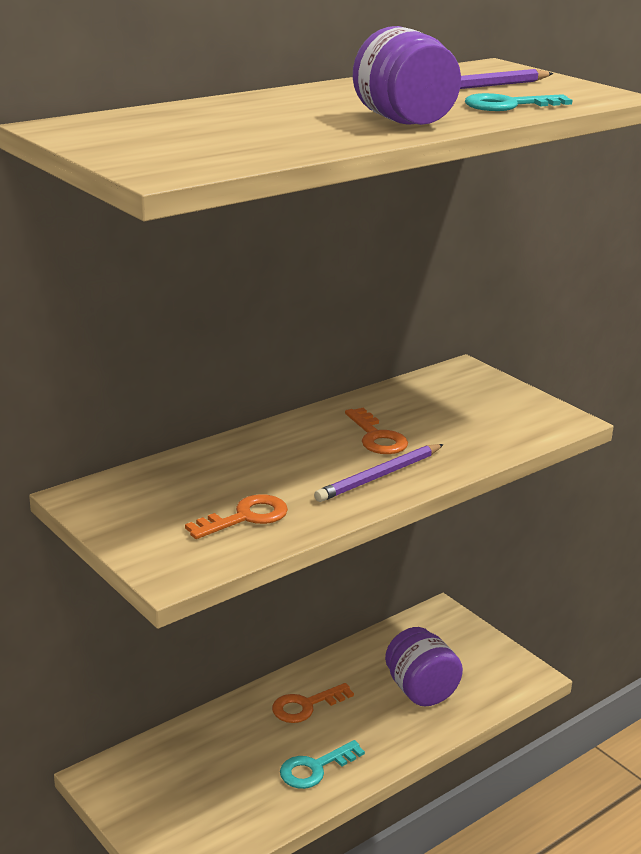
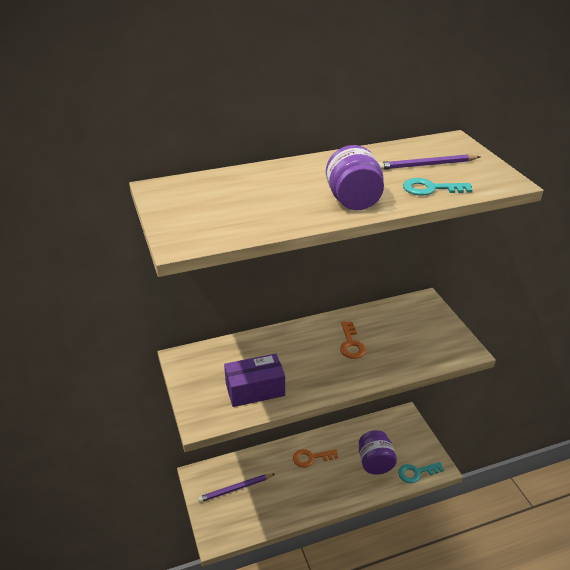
camera: 20 degrees right, 10 degrees up
orange key [185,494,288,539] -> purple box [224,353,285,407]
turquoise key [280,740,365,789] -> turquoise key moved to [398,462,444,483]
purple pencil [314,444,444,502] -> purple pencil moved to [198,474,275,502]

